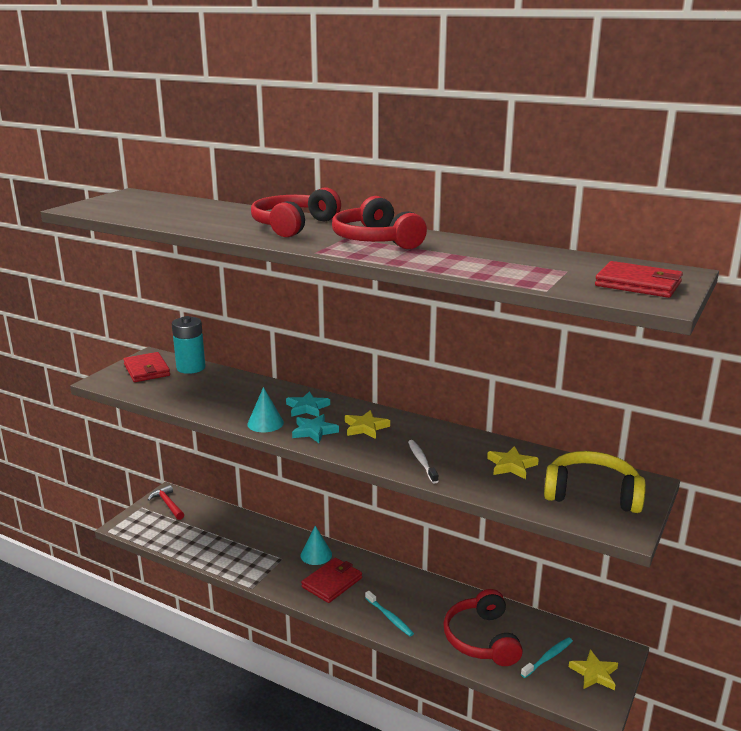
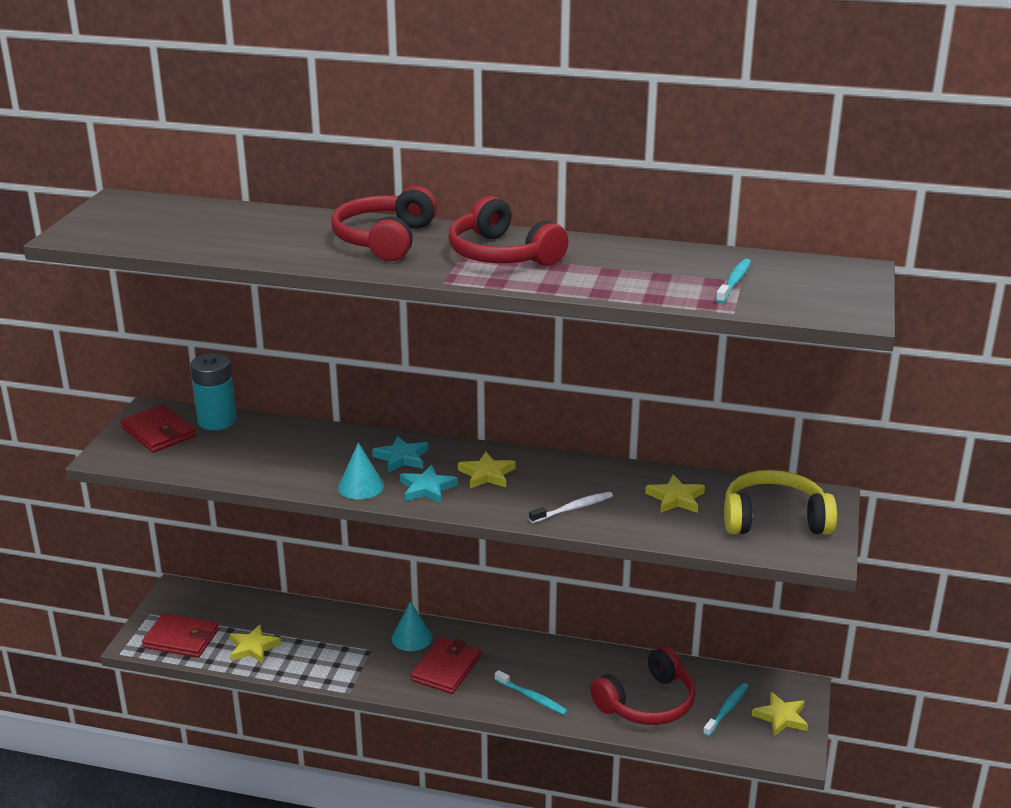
camera: 15 degrees left, 5 degrees up
red hammer [147,485,184,520] -> none
white toothbrush [408,440,438,484] -> white toothbrush turned 90 degrees clockwise [529,492,613,523]
red headphones [444,589,523,666] -> red headphones turned 105 degrees counterclockwise [590,646,696,725]
red wallet [595,261,683,298] -> red wallet moved to [142,613,219,658]
none -> yellow star [230,624,281,663]
none -> turquoise toothbrush [716,259,751,304]

